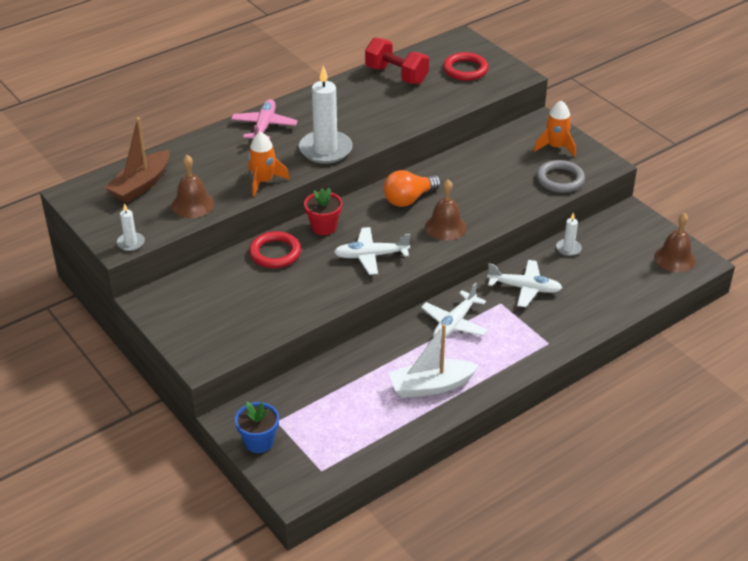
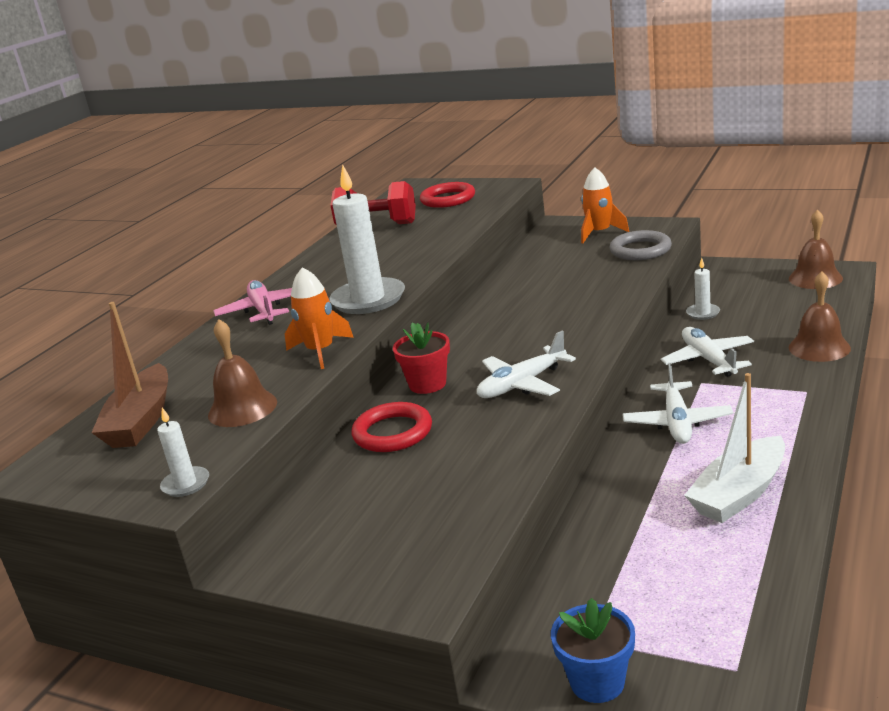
camera: 25 degrees left, 15 degrees down
orange light bulb [384,170,441,207] -> none
brown bell [425,179,467,240] -> brown bell moved to [789,271,851,362]
white plane [487,260,562,307] -> white plane turned 90 degrees counterclockwise [661,327,754,377]

